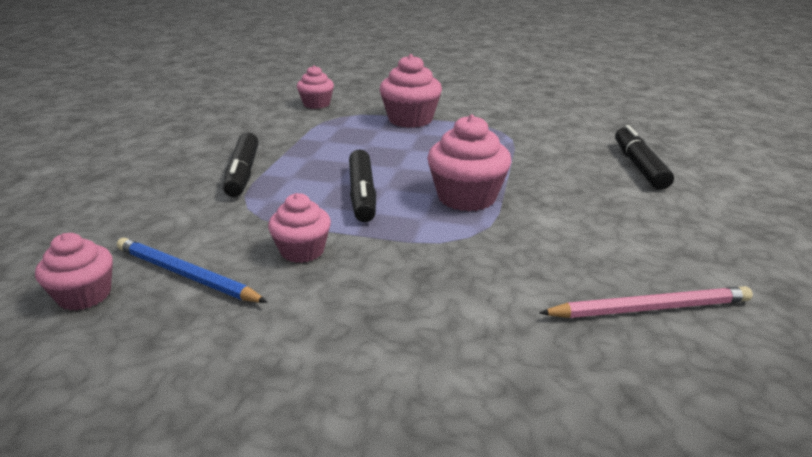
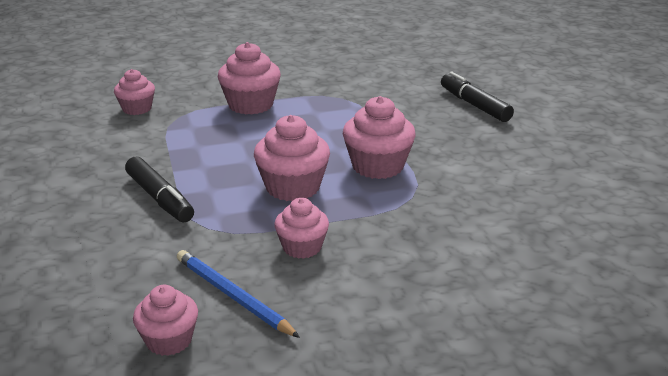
camera: 30 degrees left, 0 degrees up
blue pencil [117,238,268,303] -> blue pencil turned 45 degrees clockwise [177,250,300,338]
black marker [349,149,376,222] -> pink cupcake [254,115,330,201]
pink pencil [539,286,753,318] -> none

